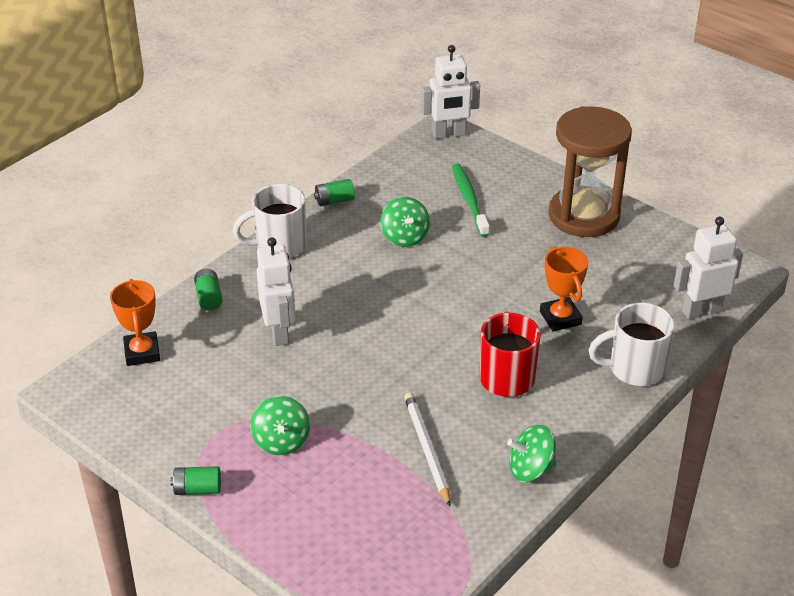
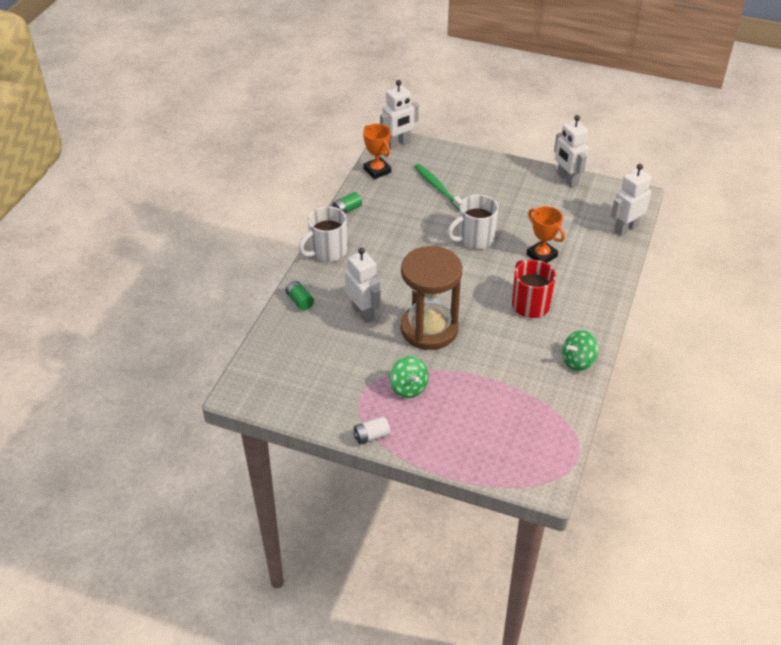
camera: 20 degrees left, 5 degrees up
orange trophy [110,279,160,366] -> orange trophy moved to [363,124,391,179]
green battery [170,466,221,495] -> white battery [354,416,390,444]
green spinning top [381,197,430,247] -> none
white pencil [404,393,451,507] -> none
brown hourglass [549,106,632,237] -> brown hourglass moved to [401,246,462,350]
white mug [589,303,675,386] -> white mug moved to [447,194,499,249]
none -> white robot [554,115,589,187]

